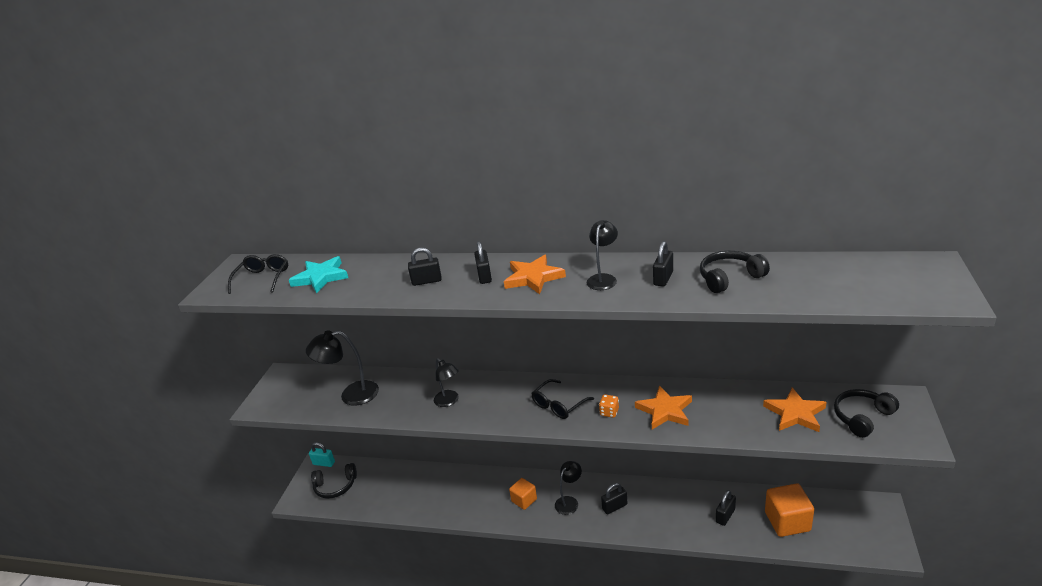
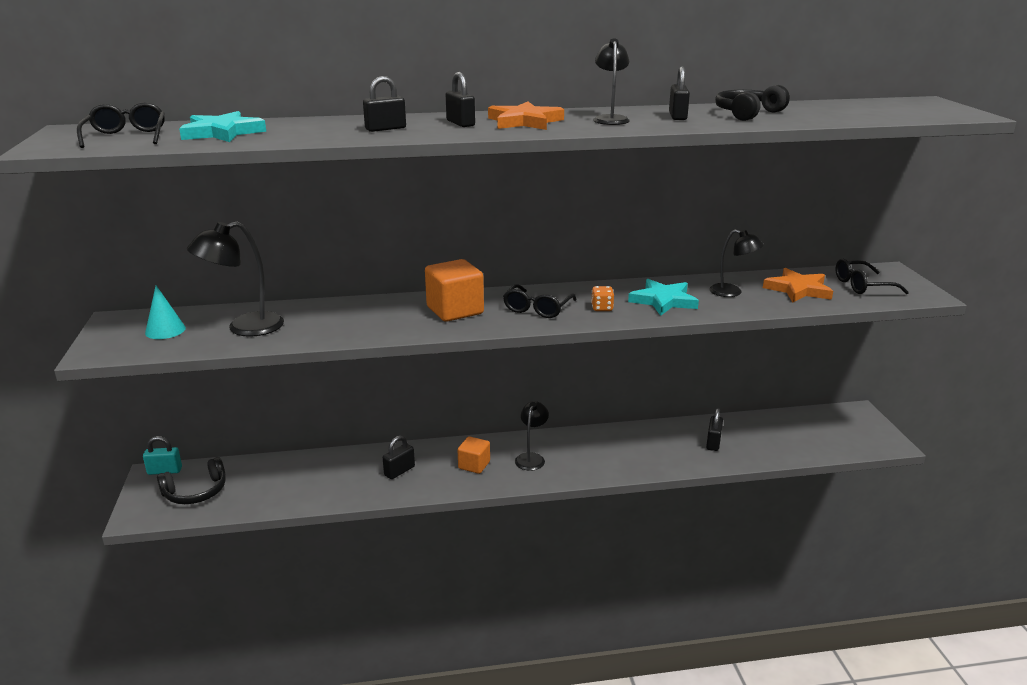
camera: 25 degrees left, 5 degrees down
black lamp [434,358,459,407] -> black lamp moved to [709,230,764,297]
black padlock [601,483,627,514] -> black padlock moved to [383,435,415,479]
orange star [635,385,692,429] -> turquoise star [628,279,699,316]
orange cube [765,483,814,537] -> orange cube moved to [425,259,484,322]
black headphones [834,389,899,438] -> black glasses [835,259,909,294]
none -> turquoise cone [145,286,186,339]

